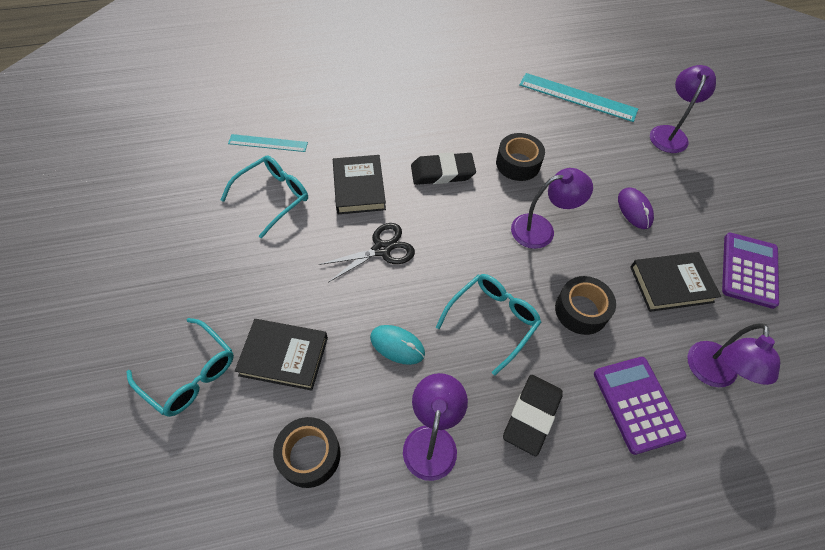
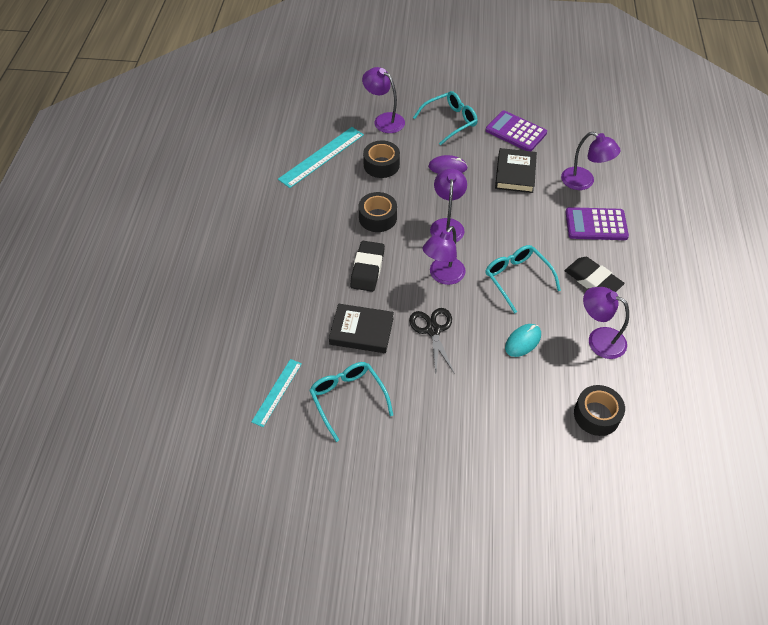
camera: 70 degrees left, 5 degrees down
turquoise glasses [126,318,234,417] -> turquoise glasses moved to [413,91,478,145]
black book [235,319,328,391] -> none
black tape [555,276,616,335] -> black tape moved to [363,141,400,178]
none -> purple lamp [423,226,466,285]

